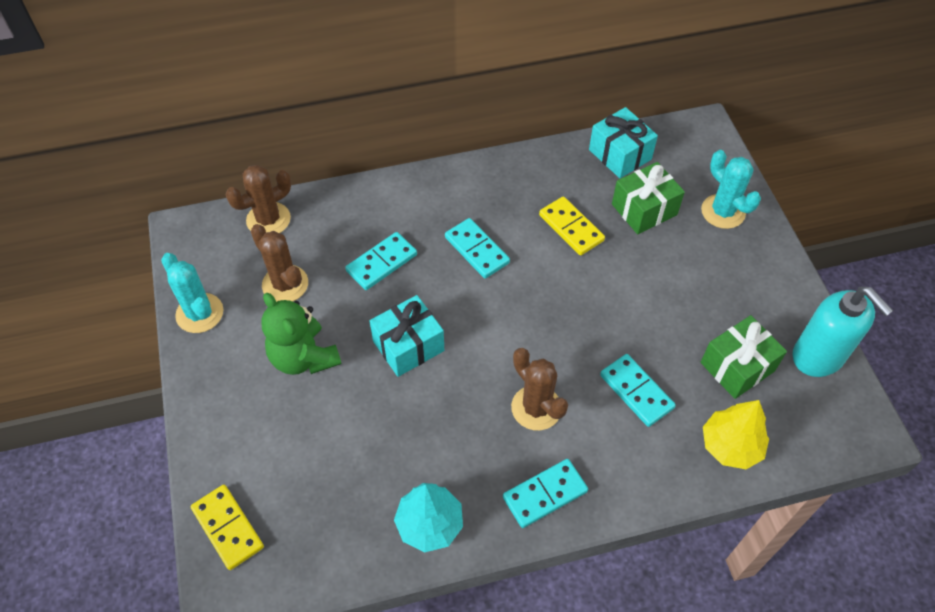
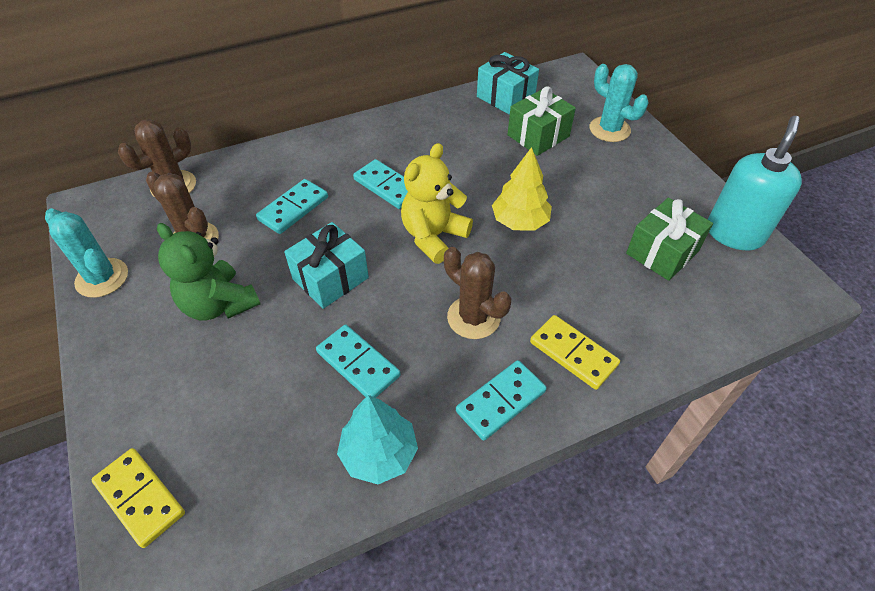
camera: 10 degrees left, 5 degrees down
yellow domino [539,197,605,255] -> yellow domino moved to [530,315,620,390]
turquoise domino [600,354,676,427] -> turquoise domino moved to [316,325,401,398]
yellow tree [703,400,769,469] -> yellow tree moved to [492,147,552,231]
turquoise soap dispenser [793,287,893,377] -> turquoise soap dispenser turned 105 degrees counterclockwise [707,116,802,250]
none -> yellow teddy bear [401,143,473,264]

